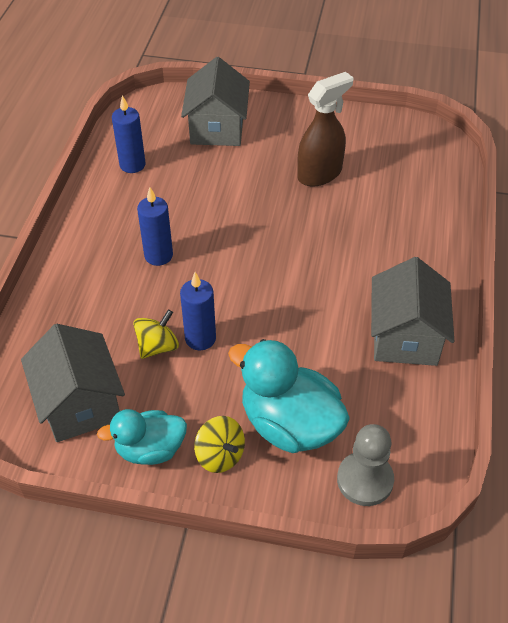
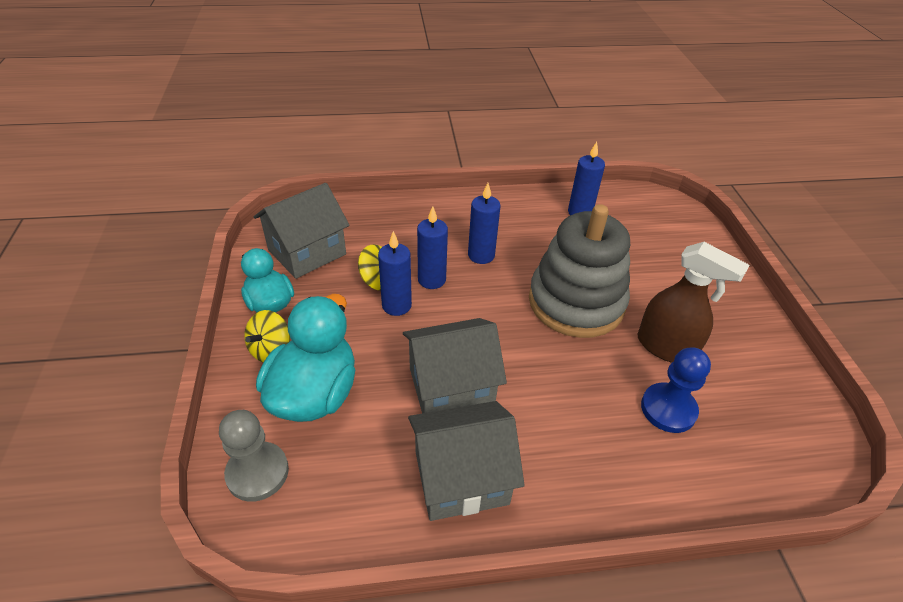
camera: 70 degrees right, 5 degrees down
grey house [181,57,250,146] -> grey house moved to [403,318,507,414]
none -> blue candle [417,206,448,289]
none -> grey stacking toy [529,204,630,338]
none -> blue pawn [641,347,711,433]

